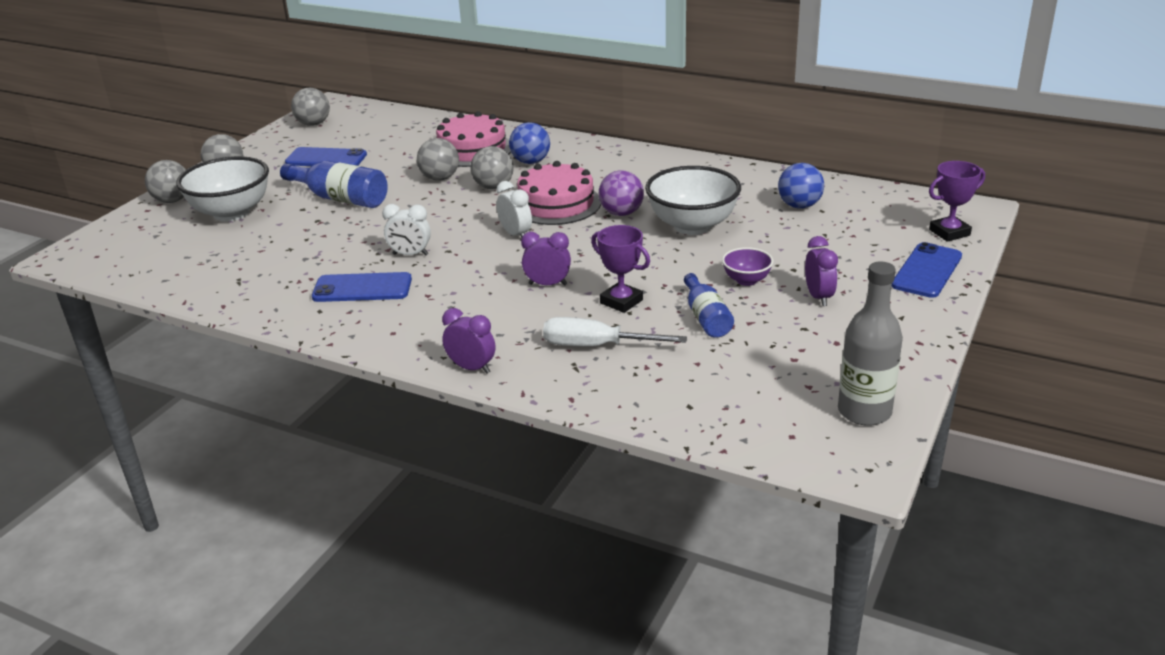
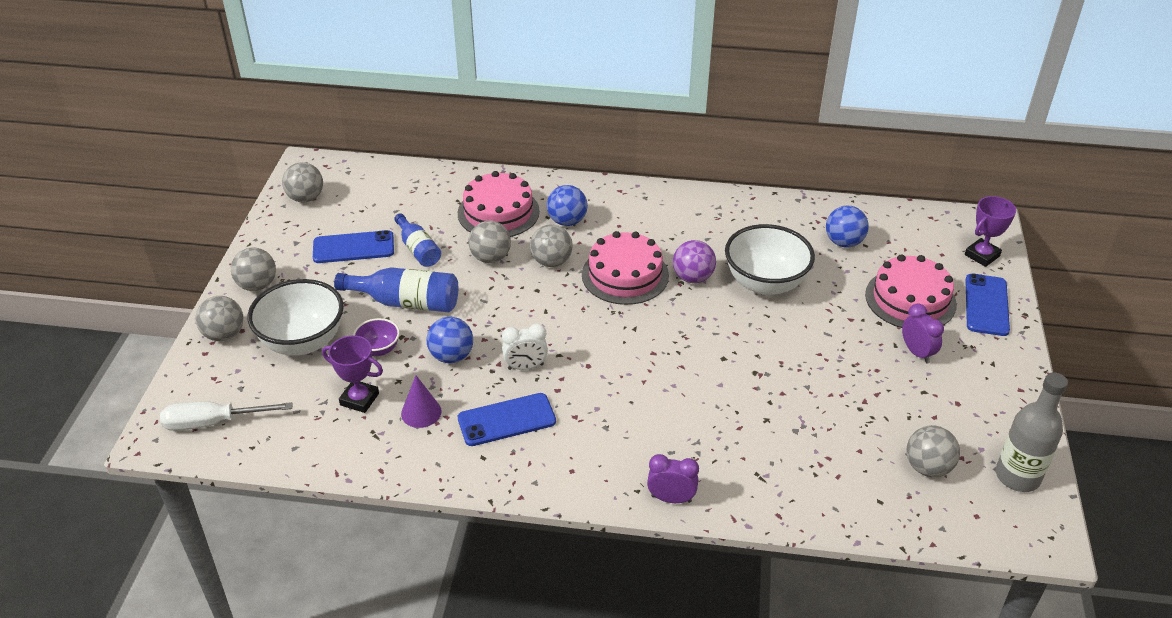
camera: 20 degrees left, 10 degrees up
white clock [496,181,532,237] -> none
purple clock [521,232,571,286] -> none
white screwdriver [543,317,687,346] -> white screwdriver moved to [160,401,293,431]
purple trophy [591,225,650,313] -> purple trophy moved to [322,335,383,413]
blue bottle [684,273,734,338] -> blue bottle moved to [394,213,441,267]
purple bowl [722,247,774,286] -> purple bowl moved to [353,318,400,356]
none -> purple cone [401,375,442,428]
none -> blue ball [427,317,473,363]
none -> pink cake [865,254,957,328]
none -> grey ball [907,425,960,477]

